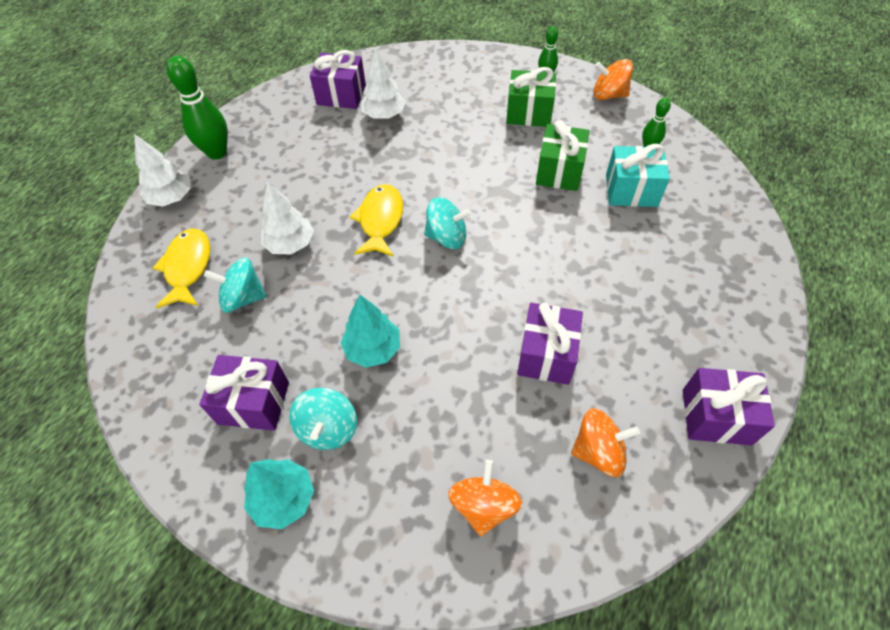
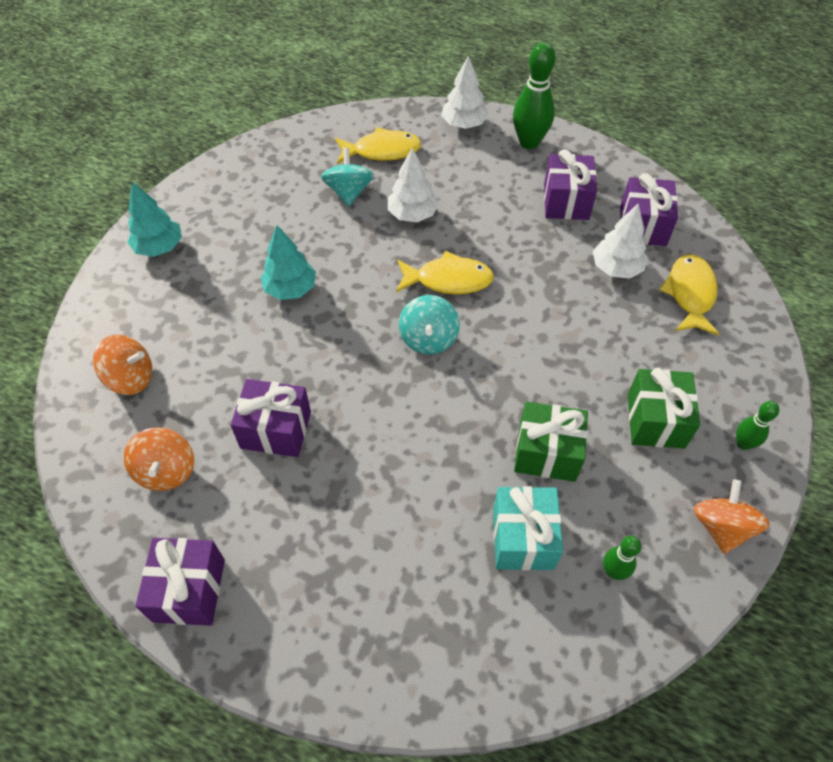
camera: 85 degrees right, 0 degrees up
purple gift [199,355,289,431] -> purple gift moved to [544,149,597,220]
turquoise spinning top [289,388,357,450] -> none
none -> yellow fish [659,254,719,336]

